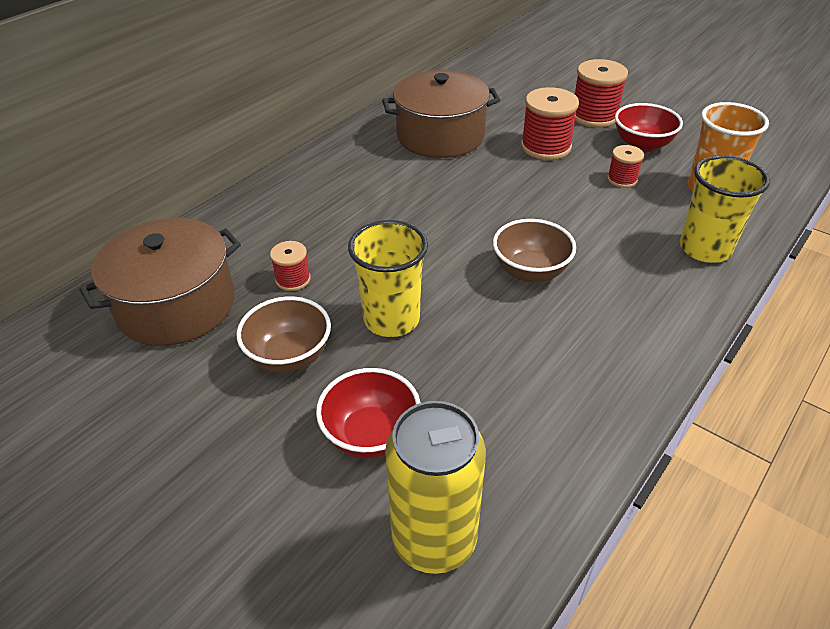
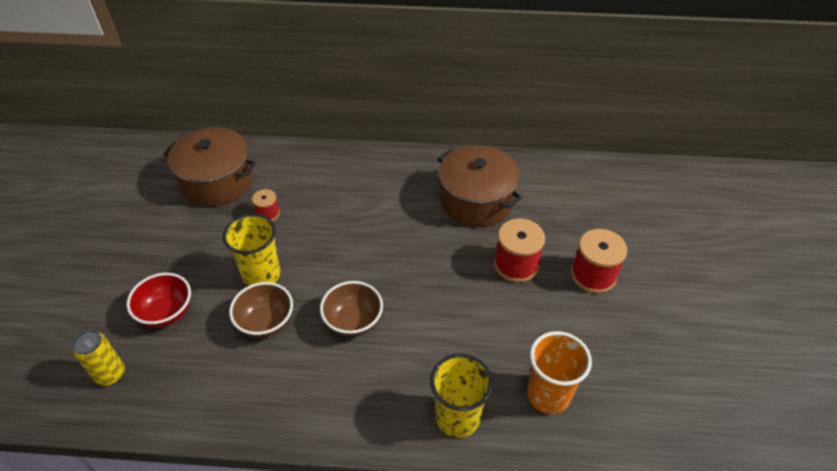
camera: 55 degrees right, 5 degrees up
brown bowl [237,296,331,373] -> brown bowl moved to [229,282,293,338]
yellow can [385,401,486,574] -> yellow can [72,330,125,386], size x0.63
red spool [607,145,644,188] -> none
red bowl [615,103,683,152] -> none

